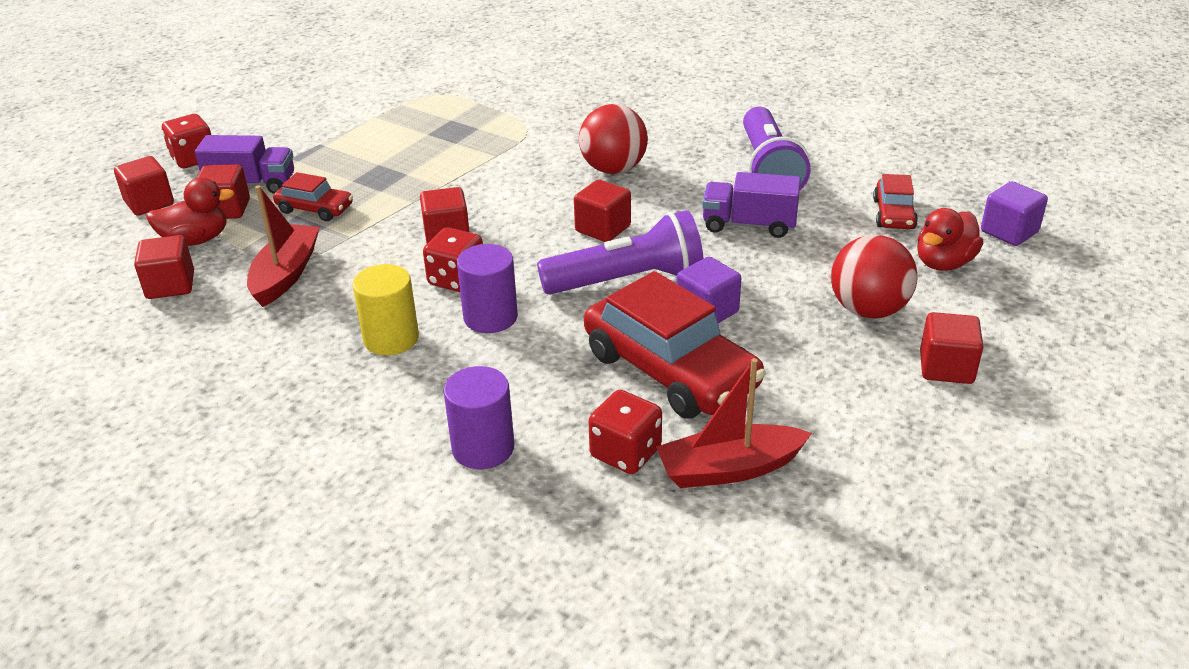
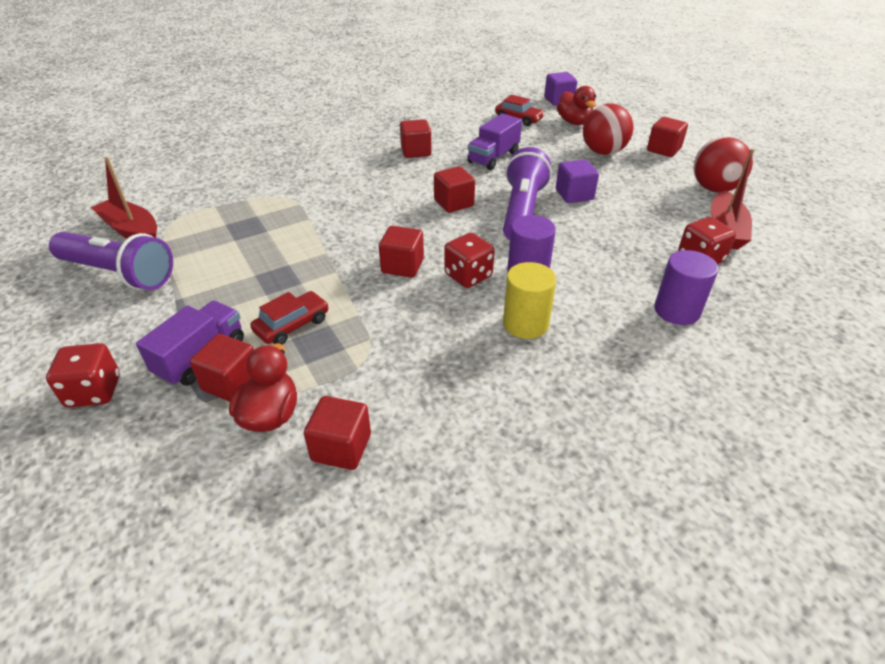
camera: 65 degrees left, 5 degrees up
red cube [114,156,174,216] -> red cube moved to [400,119,432,158]
red boat [247,185,320,307] -> red boat moved to [91,157,157,238]
red ball [579,104,648,174] -> red ball moved to [694,137,753,192]
red car [584,271,766,419] -> none
purple flashlight [743,107,811,190] -> purple flashlight moved to [49,232,173,290]

